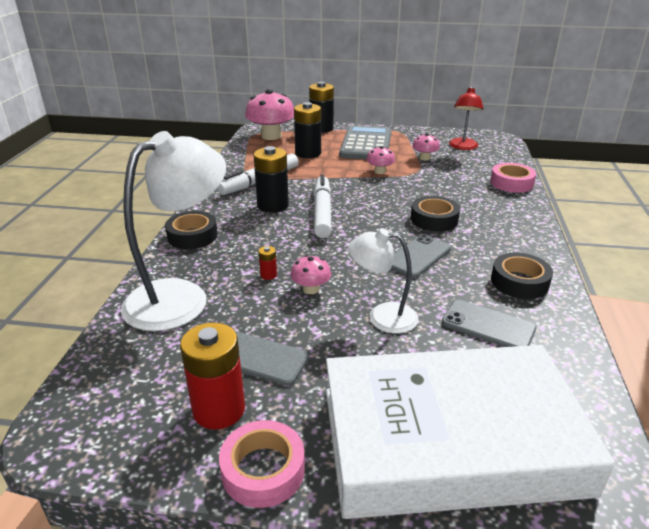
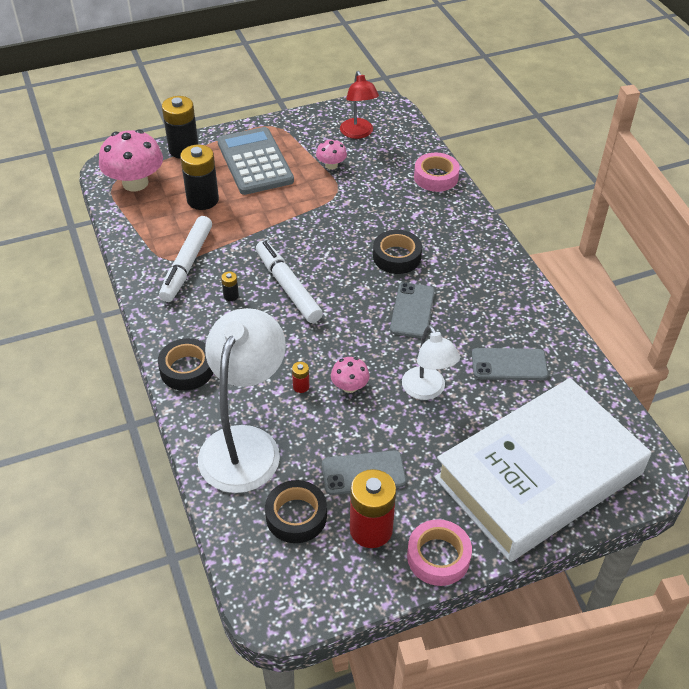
camera: 30 degrees left, 15 degrees up
black battery [254,146,289,212] -> black battery [221,271,239,301], size x0.43
white lamp [348,229,419,334] -> white lamp turned 90 degrees counterclockwise [402,325,460,400]
pink mushroom [367,146,395,174] -> none
black tape [491,252,553,299] -> black tape moved to [265,480,327,543]

